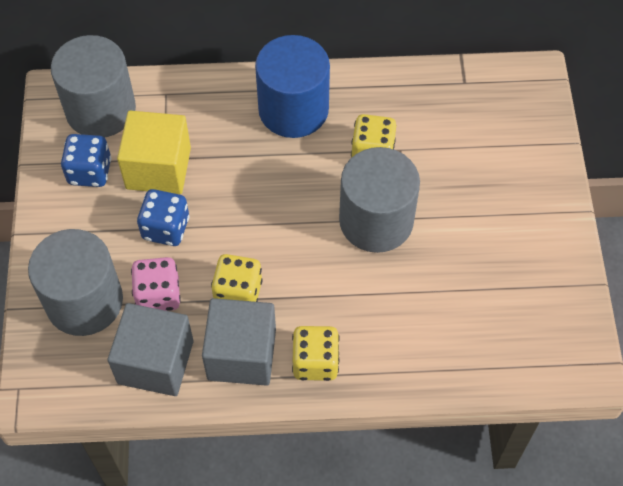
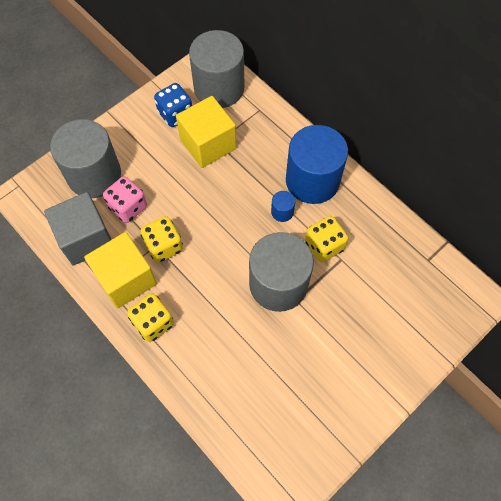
camera: 50 degrees right, 5 degrees up
blue dice [137,189,189,246] -> none
grey cube [202,298,276,386] -> yellow cube [84,232,157,308]
none -> blue cylinder [271,191,295,222]

